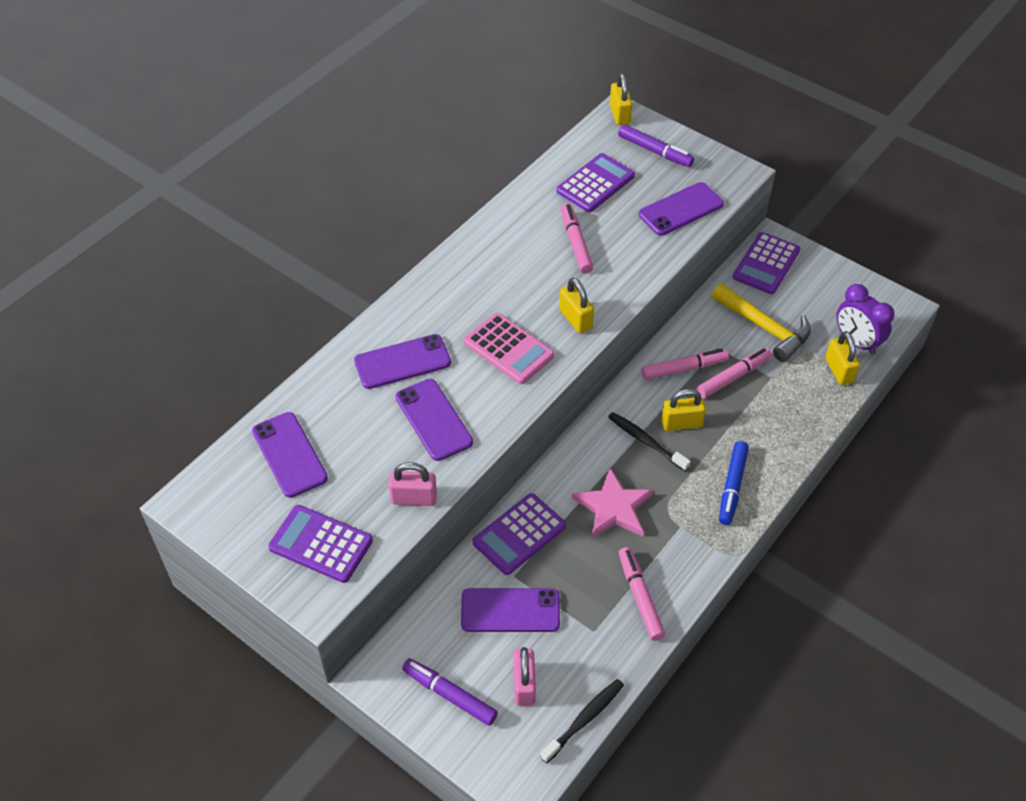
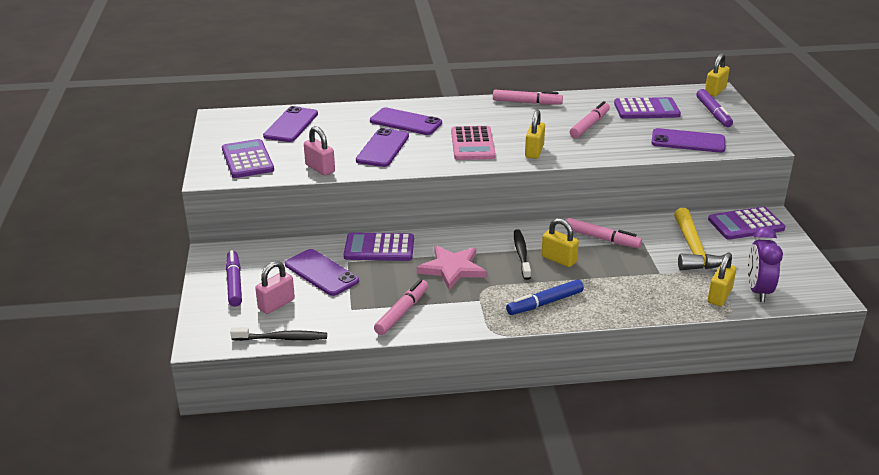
camera: 45 degrees right, 20 degrees down
pink marker [697,348,772,399] -> pink marker moved to [493,90,563,105]

